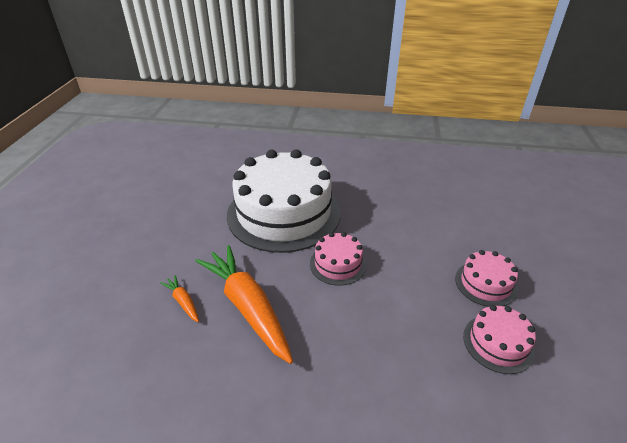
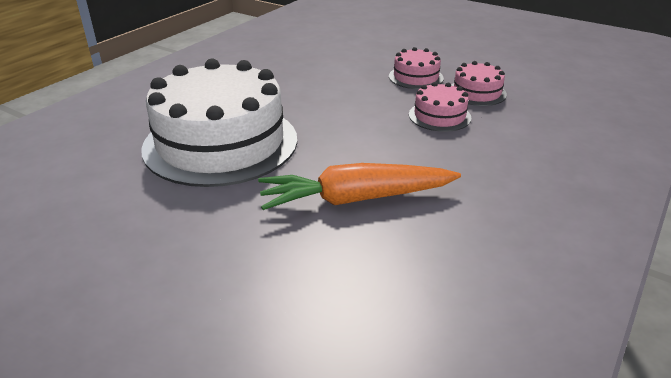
camera: 65 degrees left, 5 degrees down
orange carrot [160,275,199,322] -> none
pink cake [310,232,367,286] -> pink cake moved to [409,82,471,132]

